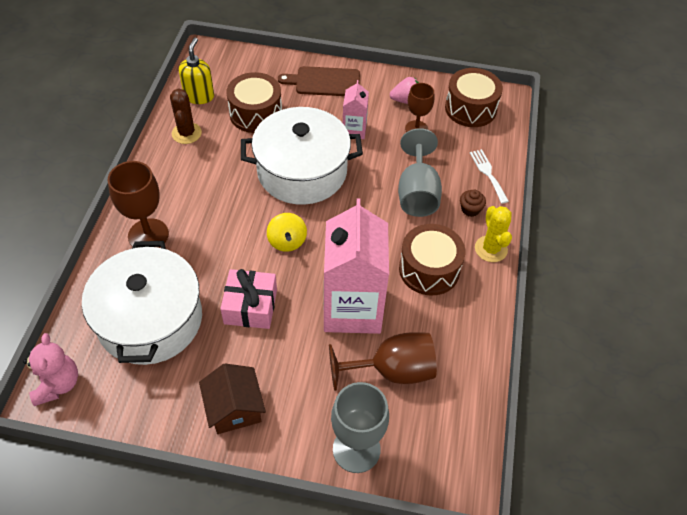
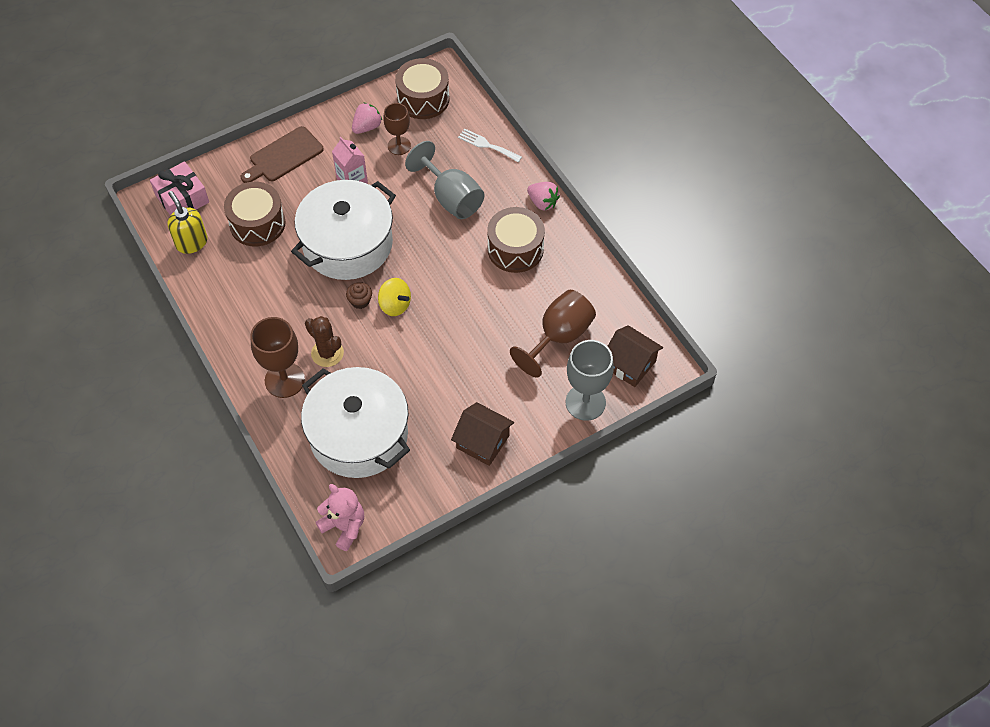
camera: 40 degrees left, 5 degrees up
brown cactus [170,88,202,144] -> brown cactus moved to [305,316,344,367]
pink gift [220,269,277,329] -> pink gift moved to [150,161,209,215]
pink carton [324,198,389,334] -> none
brown cupcake [460,190,486,217] -> brown cupcake moved to [346,282,372,309]
yellow cactus [475,206,512,262] -> pink strawberry [527,182,560,210]
none -> brown house [607,325,663,387]

